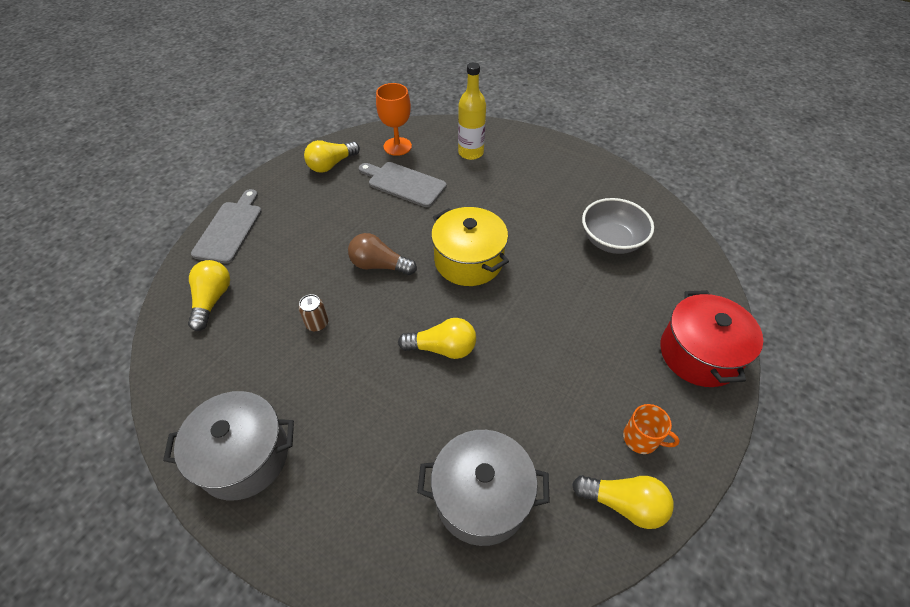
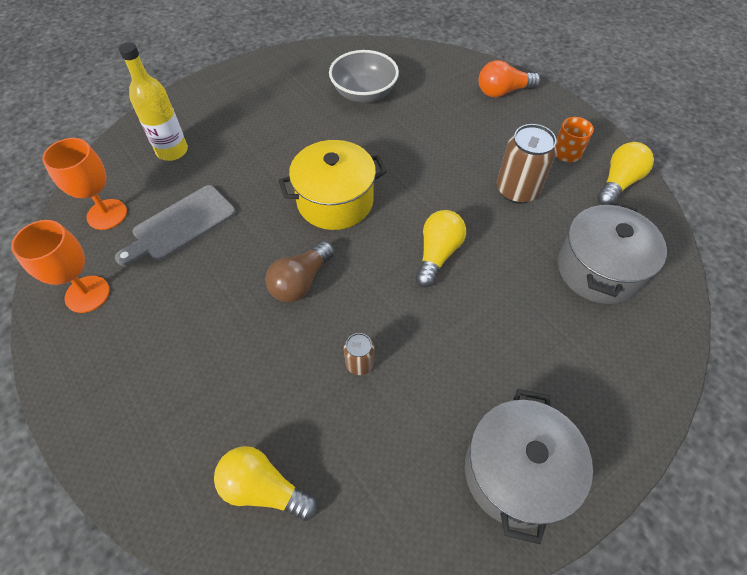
camera: 70 degrees left, 5 degrees up
grey cutting board [191,189,262,263] -> none
yellow light bulb [304,140,360,173] -> orange goblet [11,220,110,313]
red pot [660,290,763,387] -> orange light bulb [479,60,541,97]
none -> brown can [497,124,557,204]

